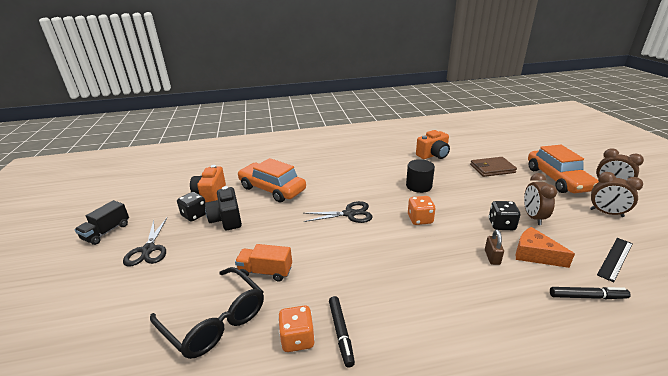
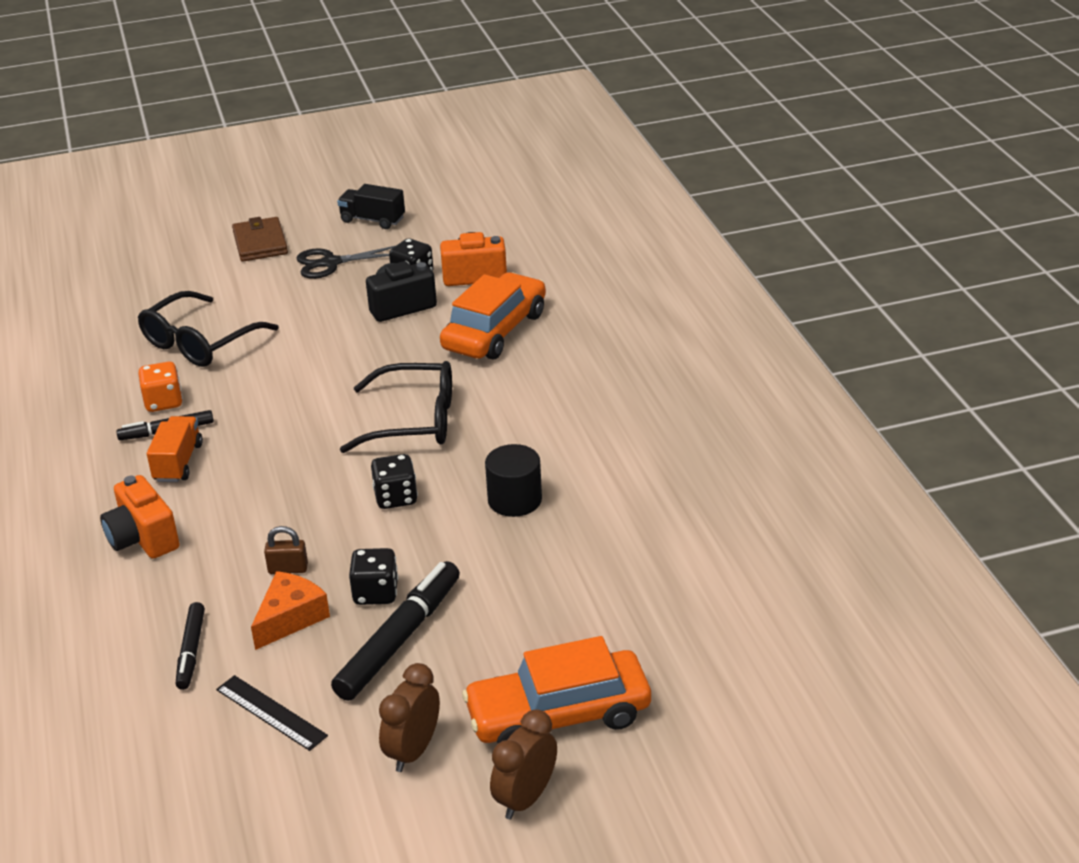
camera: 85 degrees right, 5 degrees up
orange truck [235,244,292,282] -> orange truck moved to [147,416,203,482]
black scissors [303,201,373,223] -> black glasses [340,361,452,453]
orange dice [408,196,436,225] -> black dice [371,454,418,509]
orange camera [416,130,450,159] -> orange camera moved to [100,475,179,559]
brown wallet [470,157,517,177] -> brown wallet moved to [232,217,288,262]
brown clock [524,173,557,225] -> black marker [331,561,460,701]

